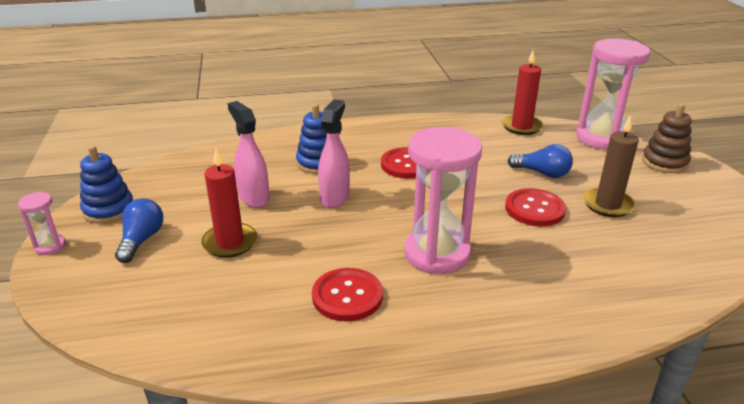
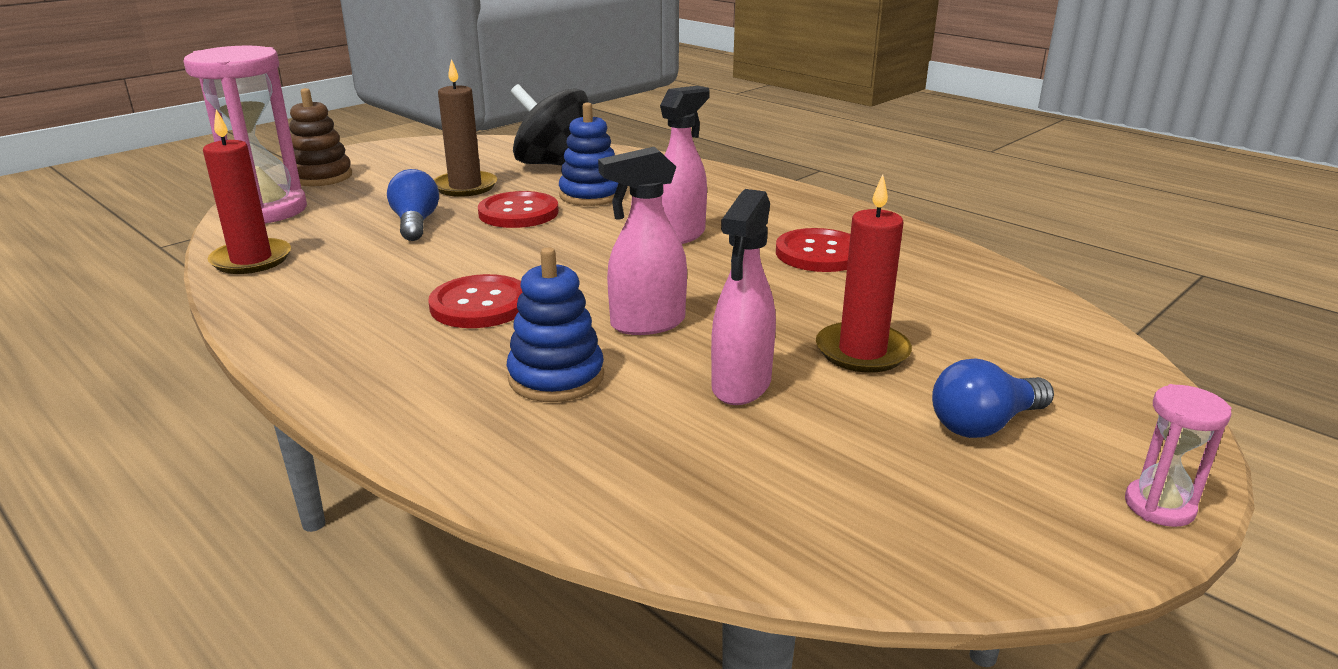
camera: 125 degrees left, 5 degrees down
blue stacking toy [80,146,133,224] -> blue stacking toy moved to [559,102,618,206]
pink hourglass [404,127,482,274] -> pink spray bottle [660,86,710,244]
none -> black spinning top [511,84,589,166]

